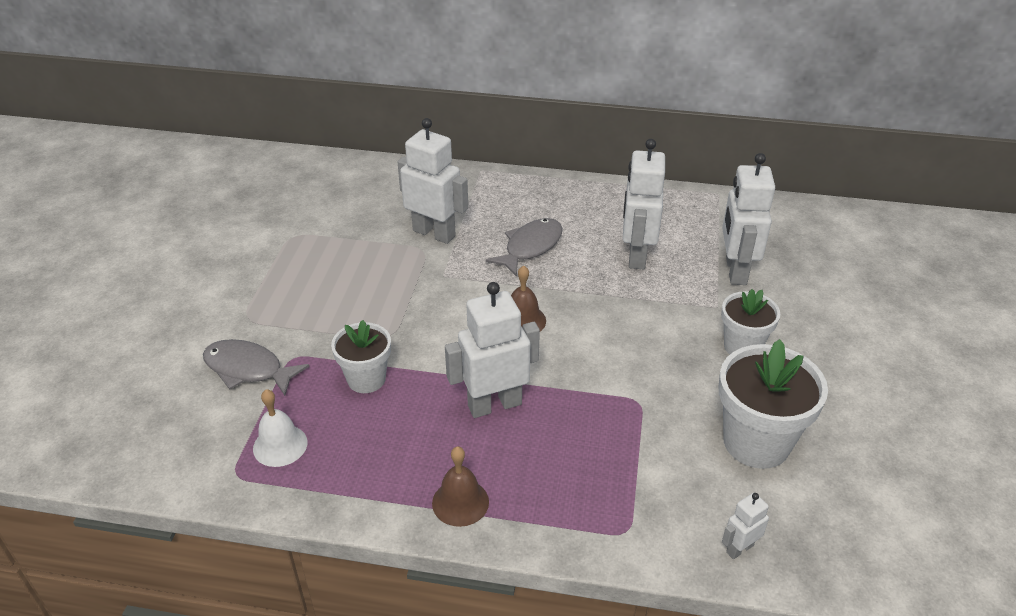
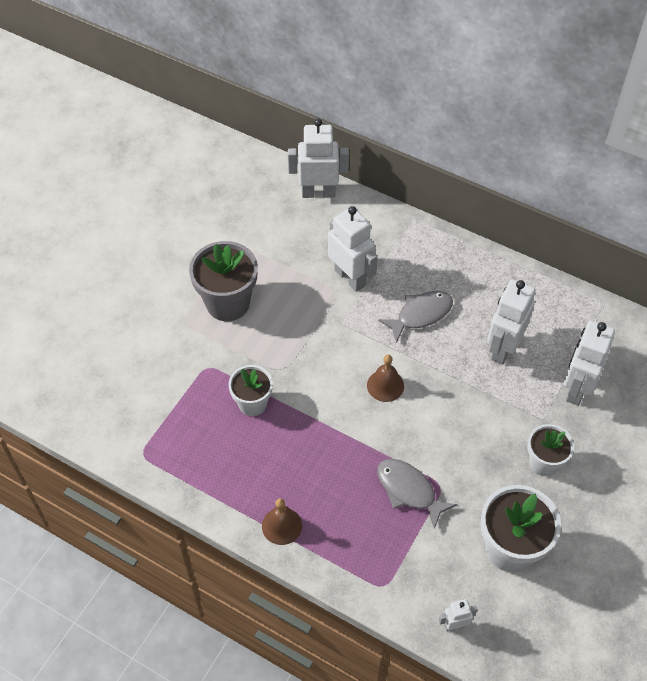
camera: 20 degrees right, 15 degrees up
grey fish [203,339,309,396] -> grey fish moved to [377,459,457,529]
white bell [253,389,308,467] -> none
white robot [445,282,540,418] -> white robot moved to [288,119,349,198]
none -> grey flower pot [189,241,258,321]

